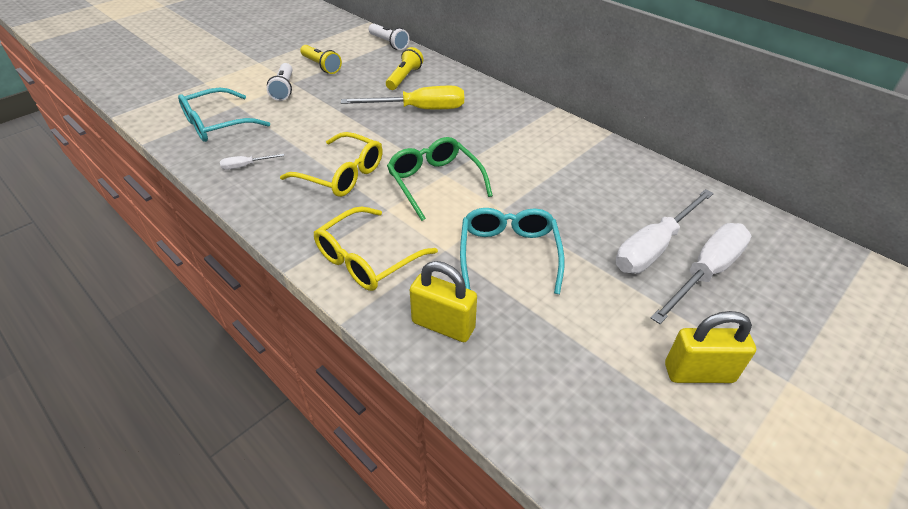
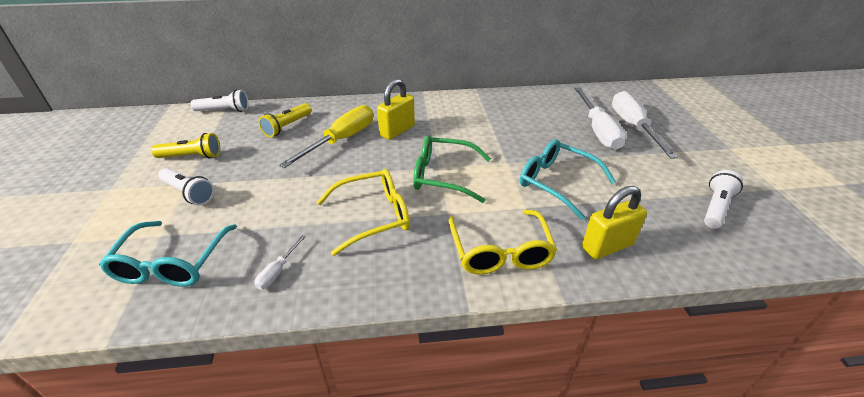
camera: 50 degrees left, 5 degrees down
yellow flashlight [386,47,423,90] -> yellow flashlight turned 120 degrees counterclockwise [259,103,311,137]
yellow padlock [665,311,756,383] -> yellow padlock moved to [377,79,415,140]
none -> white flashlight [704,170,743,229]

